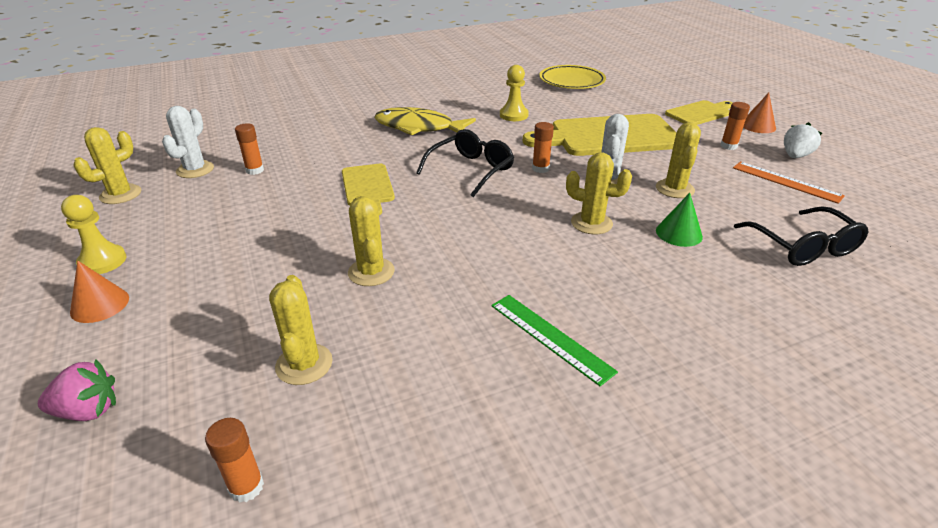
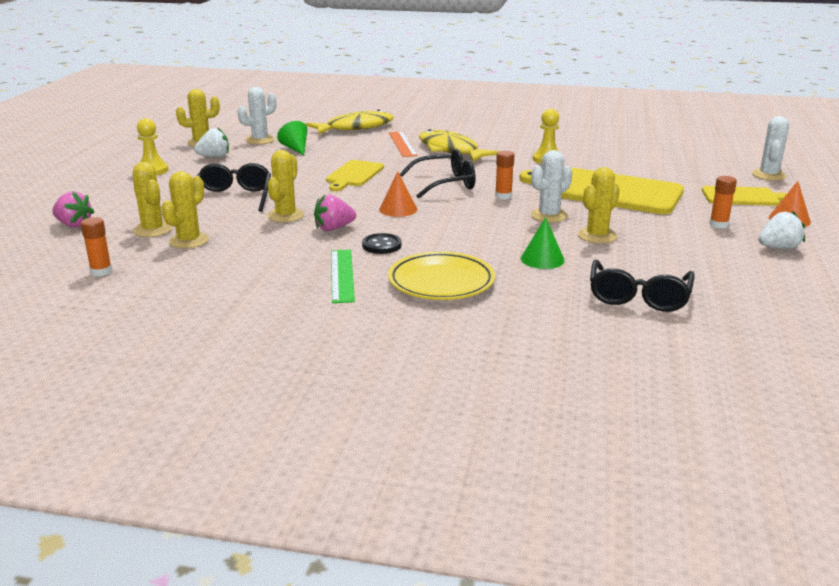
camera: 35 degrees right, 10 degrees down
orange cone [70,261,129,323] -> orange cone moved to [379,172,417,217]
orange glue stick [235,123,264,175] -> green cone [277,121,307,155]
yellow plate [539,65,606,89] -> yellow plate moved to [388,251,495,300]
yellow cactus [566,153,632,234] -> yellow cactus moved to [133,162,172,237]
orange ruler [733,161,845,204] -> orange ruler moved to [389,132,418,157]
none -> white strawberry [194,127,229,157]
none -> black glasses [196,163,271,212]
none -> yellow fish [306,109,394,134]
none -> pink strawberry [314,194,356,231]
none -> black button [362,233,402,254]
none -> white cactus [752,116,789,181]

